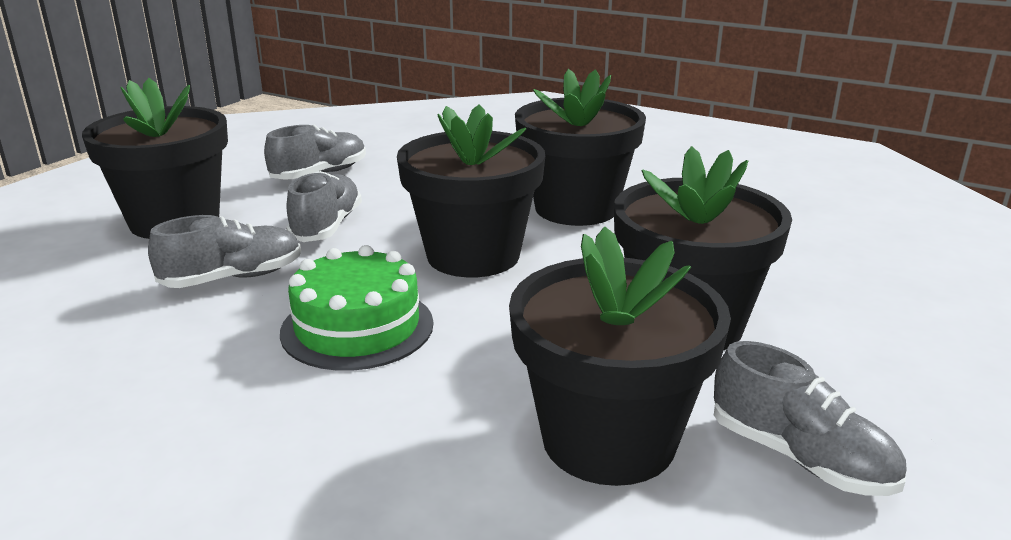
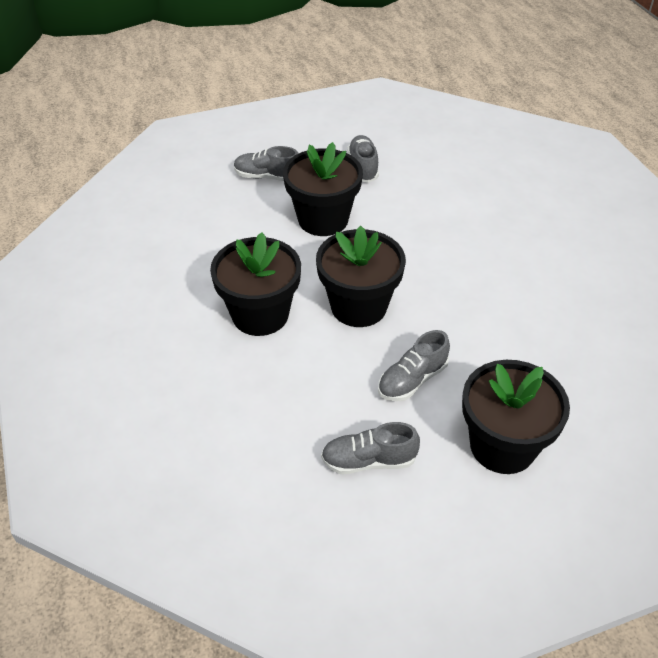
camera: 140 degrees left, 20 degrees up
grey shoe [148,215,301,288] -> grey shoe moved to [234,146,299,181]
green cake [280,245,433,371] -> none
black flower pot [509,227,731,486] -> none

